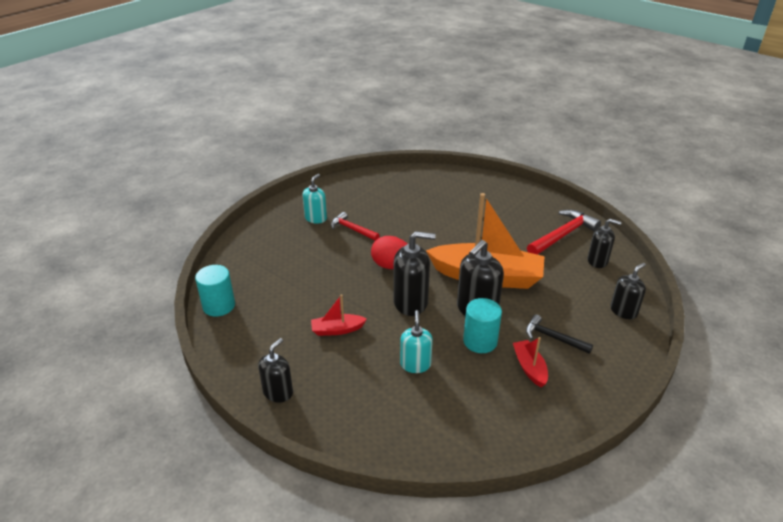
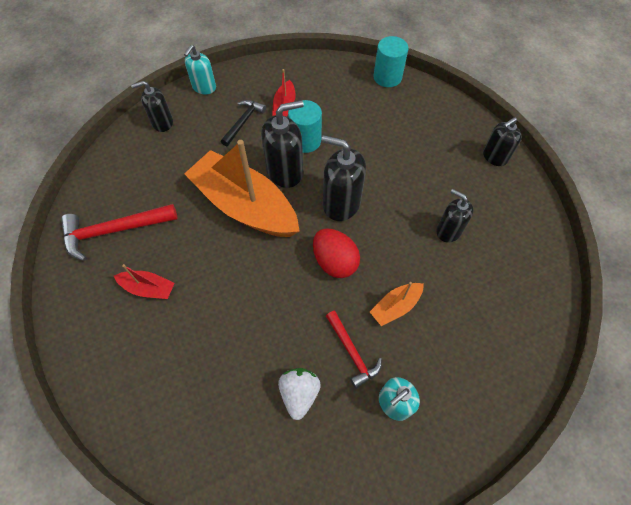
camera: 155 degrees left, 25 degrees up
turquoise cylinder [195,265,235,317] -> turquoise cylinder moved to [373,36,408,87]
red boat [311,294,367,336] -> red boat moved to [114,264,175,299]
turquoise soap dispenser [400,310,433,373] -> turquoise soap dispenser moved to [184,45,216,94]
black hammer [526,314,593,354] -> black hammer turned 120 degrees counterclockwise [221,100,266,147]
black soap dispenser [588,219,622,268] -> black soap dispenser moved to [436,189,474,242]
none -> white strawberry [278,368,321,420]
none -> orange boat [370,282,424,326]

